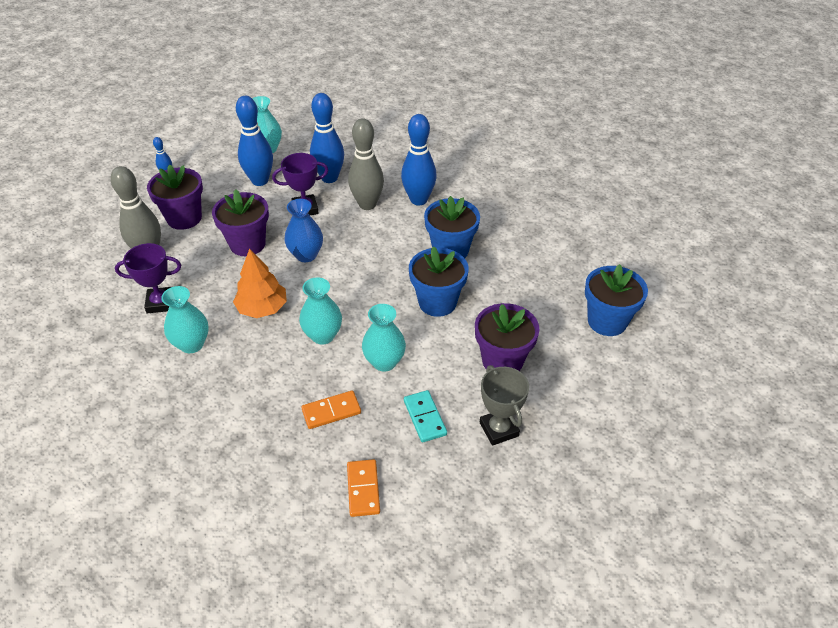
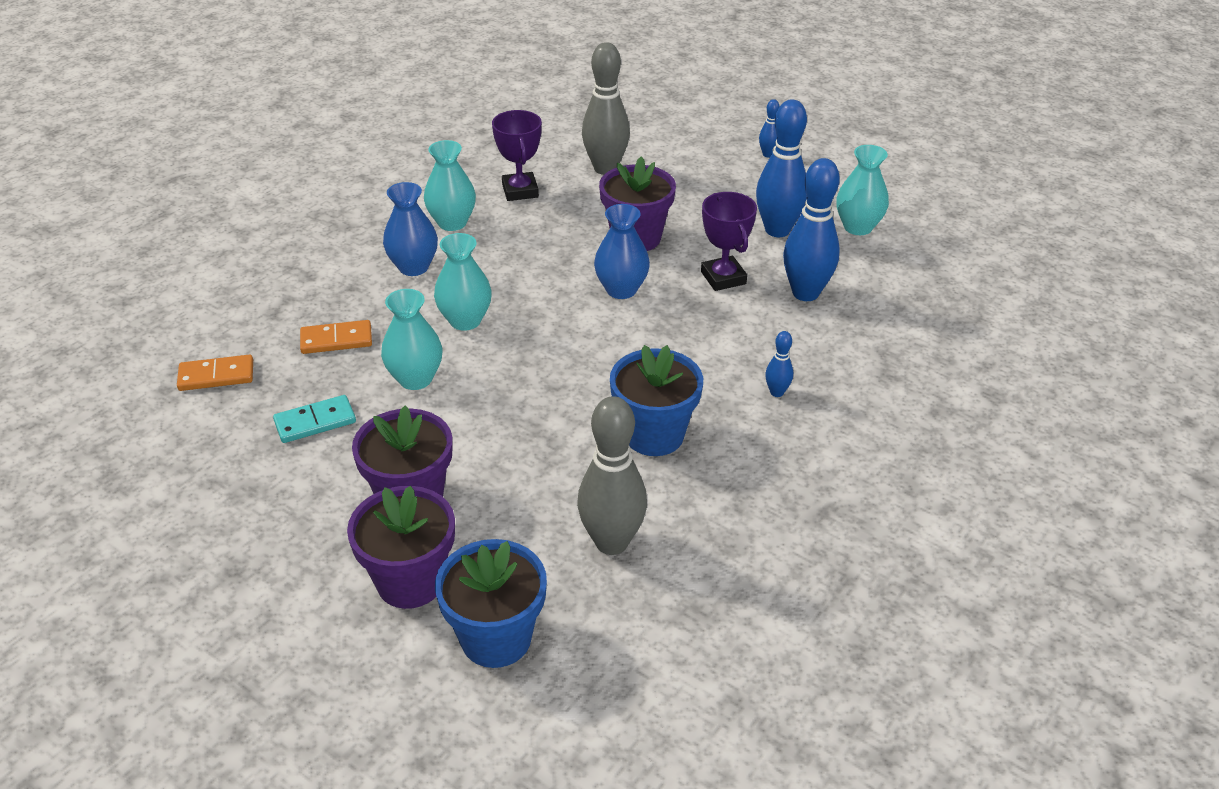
camera: 85 degrees right, 5 degrees down
purple flower pot [147,165,203,230] -> purple flower pot moved to [347,486,455,609]
orange tree [233,248,287,318] -> none
orange domino [301,391,361,429] -> orange domino turned 75 degrees counterclockwise [300,320,372,354]
grey bowling pin [348,118,384,210] -> grey bowling pin moved to [577,396,647,555]
blue bowling pin [401,114,437,205] -> blue bowling pin [765,331,793,397], size x0.46
blue flower pot [409,247,469,317] -> none
grey trophy [480,365,529,446] -> none
none -> blue vase [383,182,438,276]

